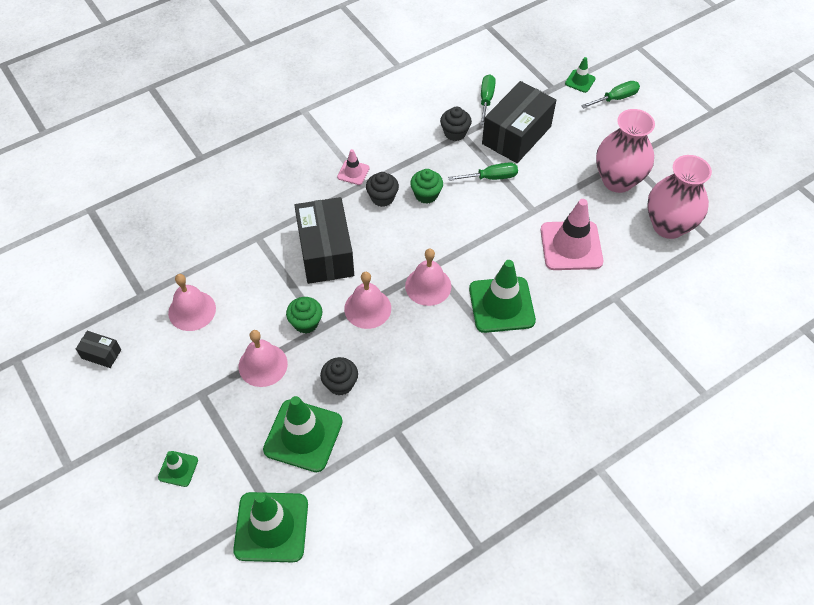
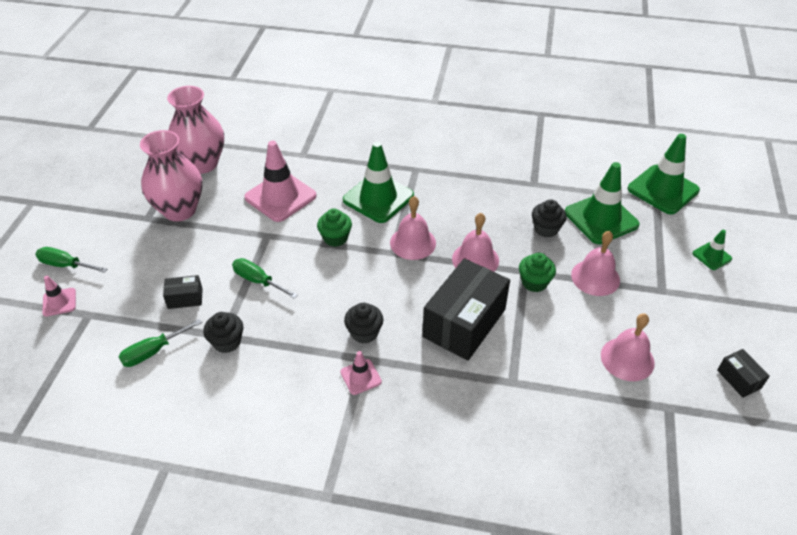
camera: 135 degrees left, 10 degrees down
green cupcake [410,169,443,204] -> green cupcake moved to [317,208,352,247]
black box [482,81,556,163] -> black box [163,275,203,309], size x0.45
green traffic cone [565,57,596,93] -> pink traffic cone [42,276,76,317]

